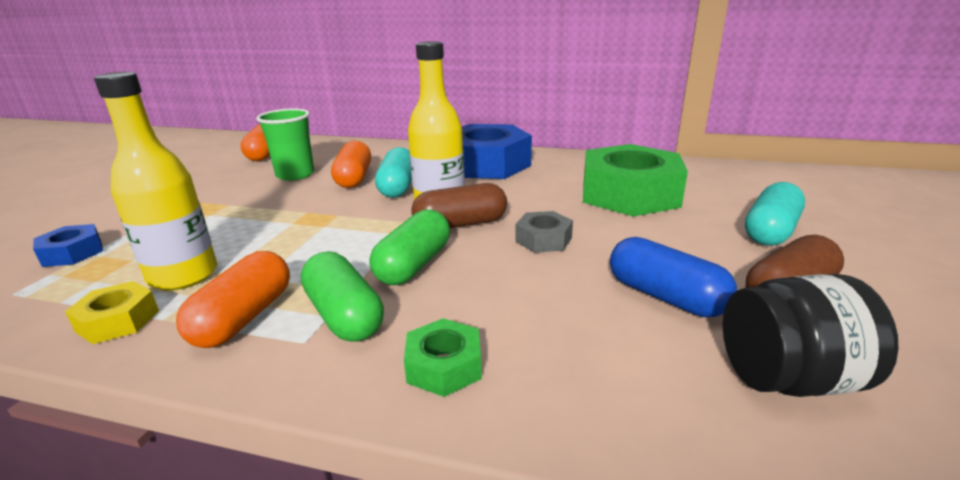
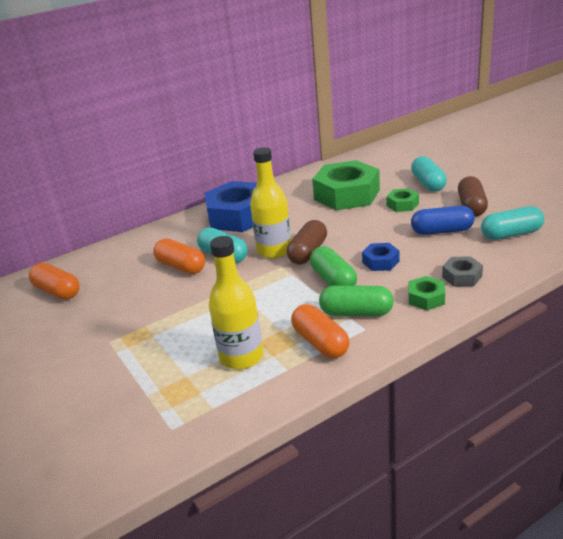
camera: 45 degrees left, 5 degrees up
blue nut [33,224,103,267] -> blue nut moved to [362,243,399,271]
yellow nut [65,281,159,344] -> none
green cup [256,108,314,181] -> none
grey nut [515,211,573,253] -> grey nut moved to [442,256,483,286]
black jar [723,274,898,397] -> turquoise capsule [481,206,544,240]
none -> green nut [386,188,419,212]

